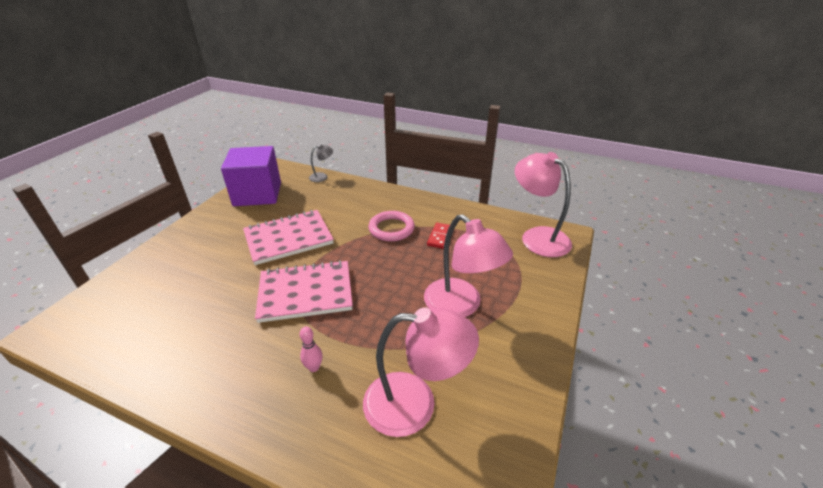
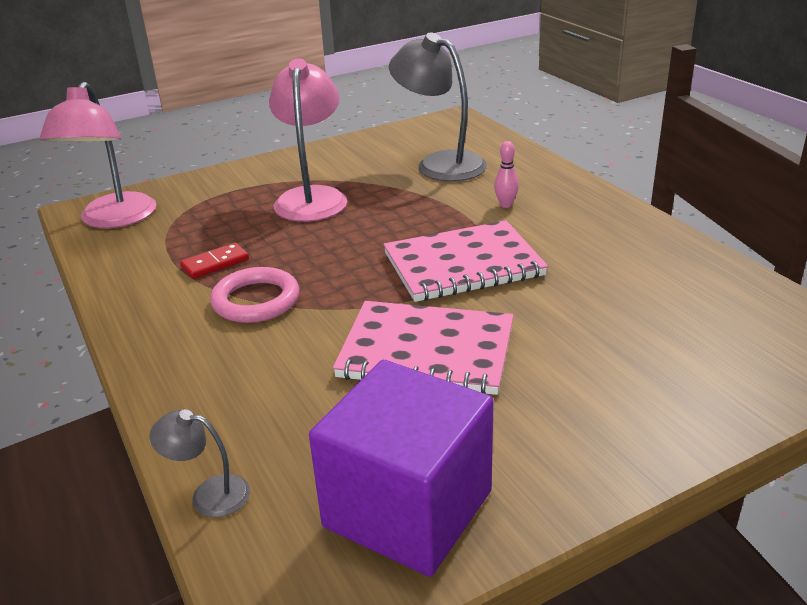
camera: 140 degrees left, 5 degrees down
pink notebook [255,260,353,323] -> pink notebook turned 45 degrees counterclockwise [383,220,548,302]
pink lamp [363,307,479,437] -> grey lamp [389,33,487,181]

